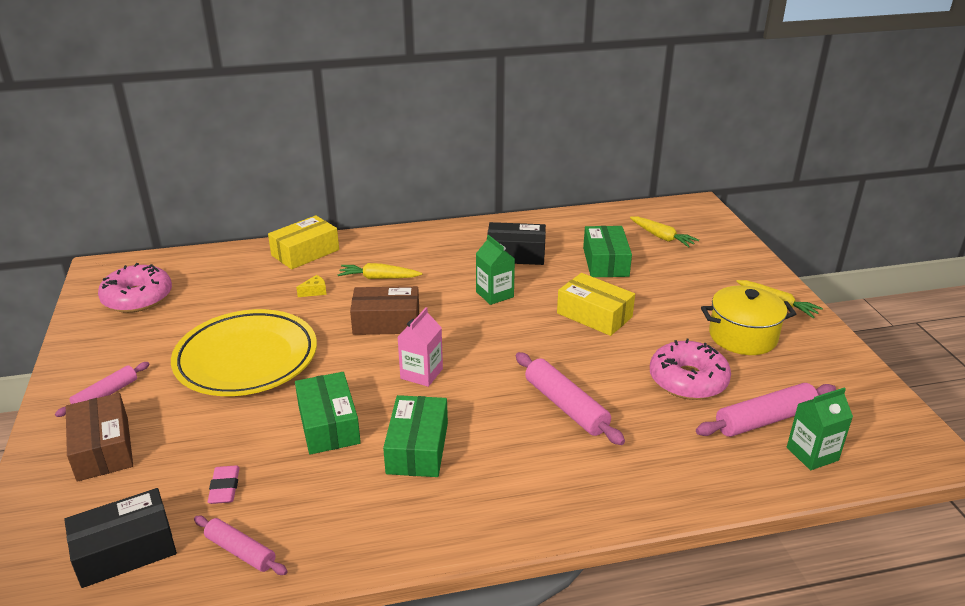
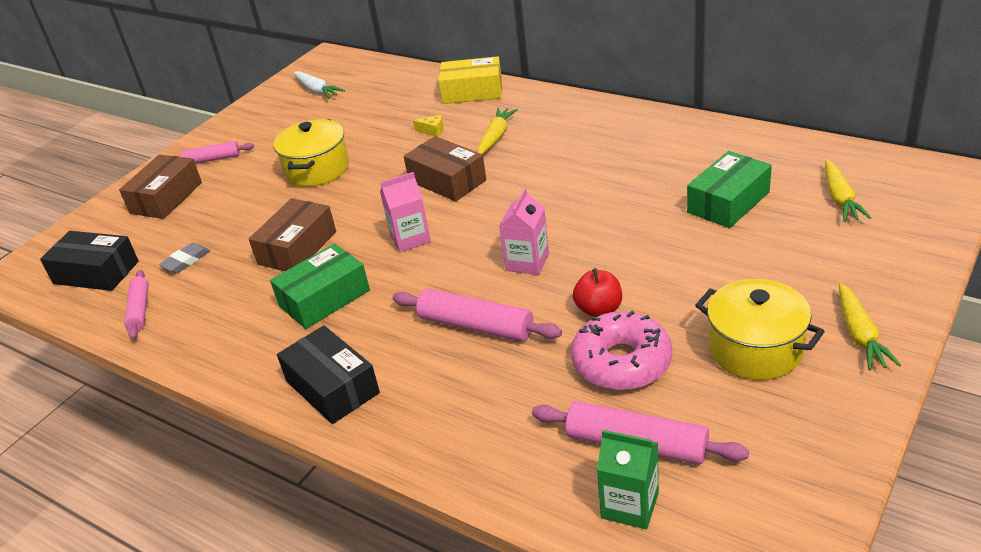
camera: 50 degrees right, 5 degrees up
pink donut [98,263,172,313] -> white carrot [293,71,345,99]
yellow plate [171,309,317,396] -> yellow pot [273,119,349,187]
pink eraser [208,465,240,504] -> grey eraser [159,242,210,273]
green box [295,372,361,455] -> brown box [249,198,336,271]
yellow carrot [338,263,422,279] -> yellow carrot turned 60 degrees clockwise [478,108,518,154]
green carton [476,235,515,305] -> none
black box [487,222,546,265] -> black box moved to [277,325,380,424]
pink rolling pin [516,352,625,445] -> pink rolling pin turned 75 degrees counterclockwise [393,288,562,342]
yellow box [557,273,635,336] -> none
none -> pink carton [499,188,549,275]
none -> red apple [573,268,622,317]

